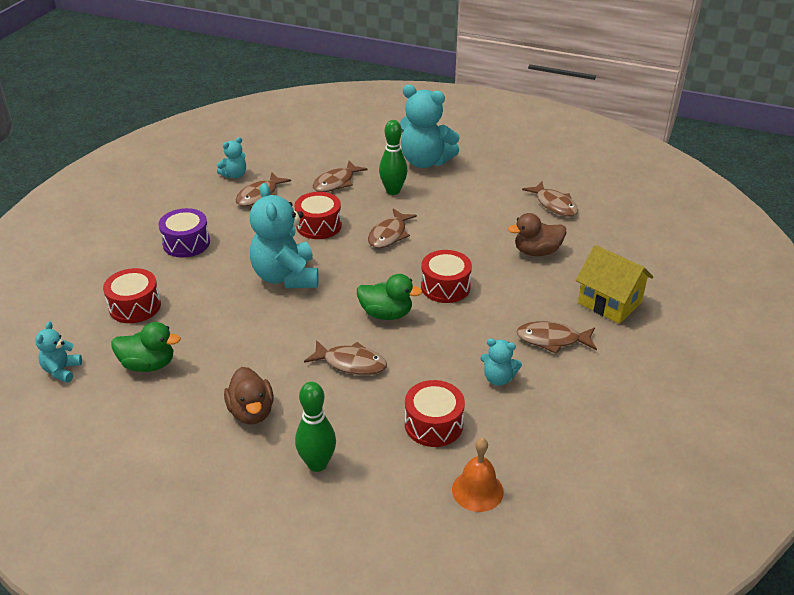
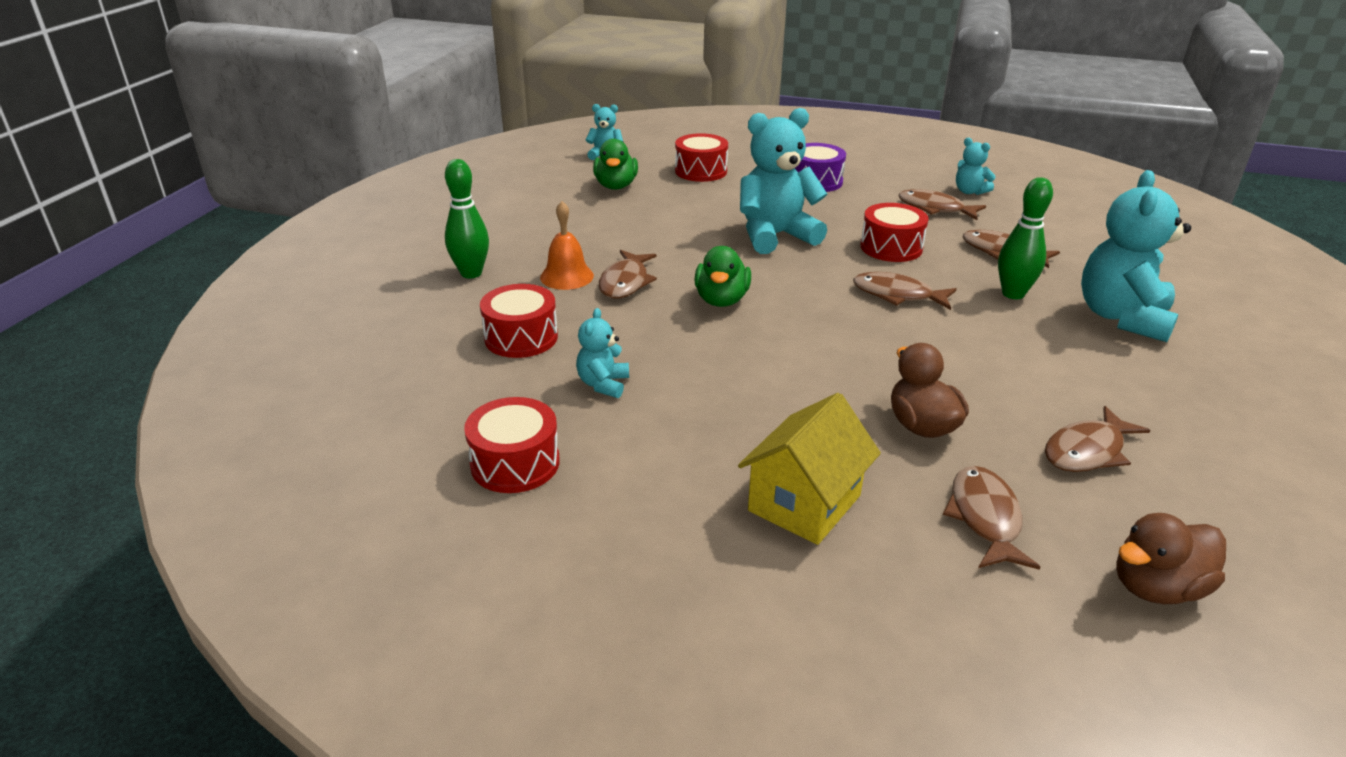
camera: 85 degrees right, 5 degrees down
brown duck [224,367,274,424] -> brown duck moved to [1116,513,1226,604]
red drum [421,250,472,303] -> red drum moved to [464,397,560,493]
orange bell [452,438,504,512] -> orange bell moved to [540,201,594,290]
brown fish [516,321,597,354] -> brown fish moved to [943,466,1040,570]

